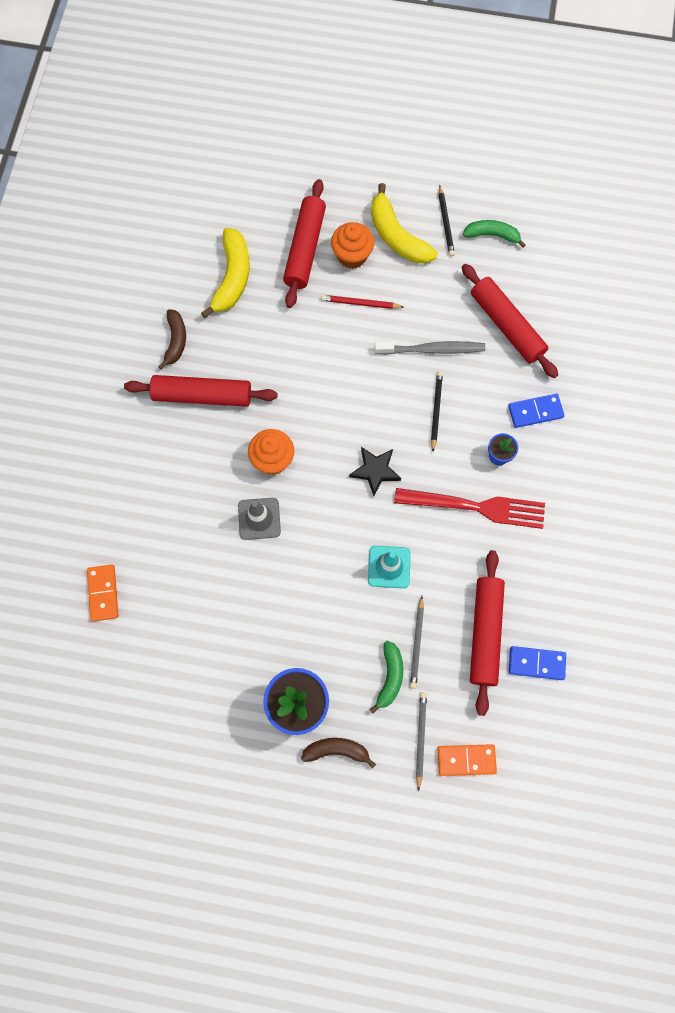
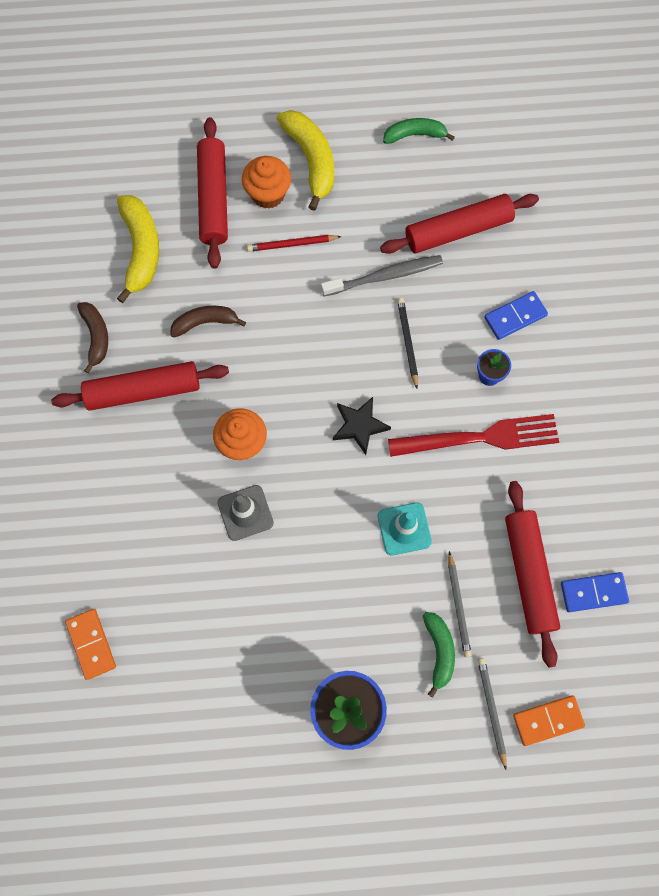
camera: 15 degrees left, 0 degrees up
brown banana [301,738,376,768] -> brown banana moved to [171,305,246,338]
yellow banana [371,183,438,263] -> yellow banana turned 150 degrees counterclockwise [277,110,334,211]
black pencil [439,185,455,257] -> none
red rolling pin [462,264,558,378] -> red rolling pin turned 60 degrees counterclockwise [380,194,539,254]

